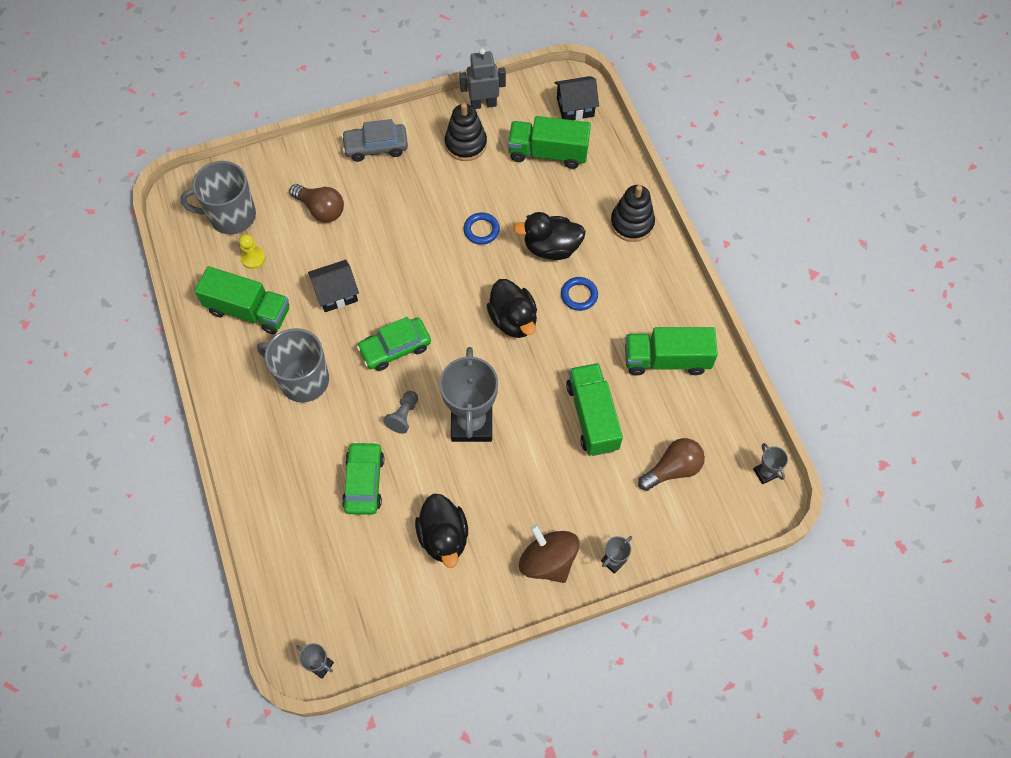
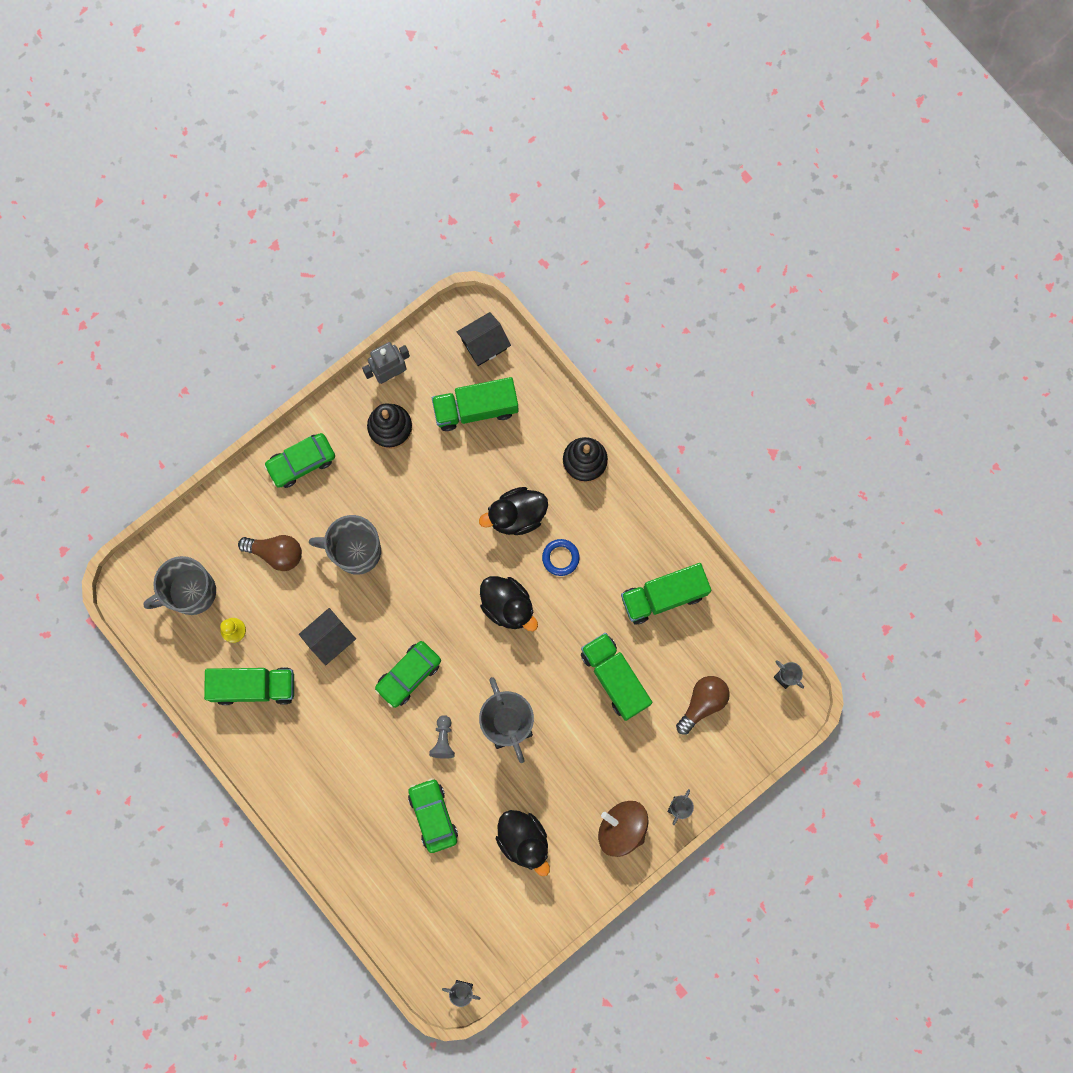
camera: 20 degrees left, 15 degrees up
grey mug [257,328,329,403] -> grey mug moved to [309,515,381,575]
grey car [341,119,408,162] -> green car [264,433,335,488]
blue ring [463,212,500,245] -> none

